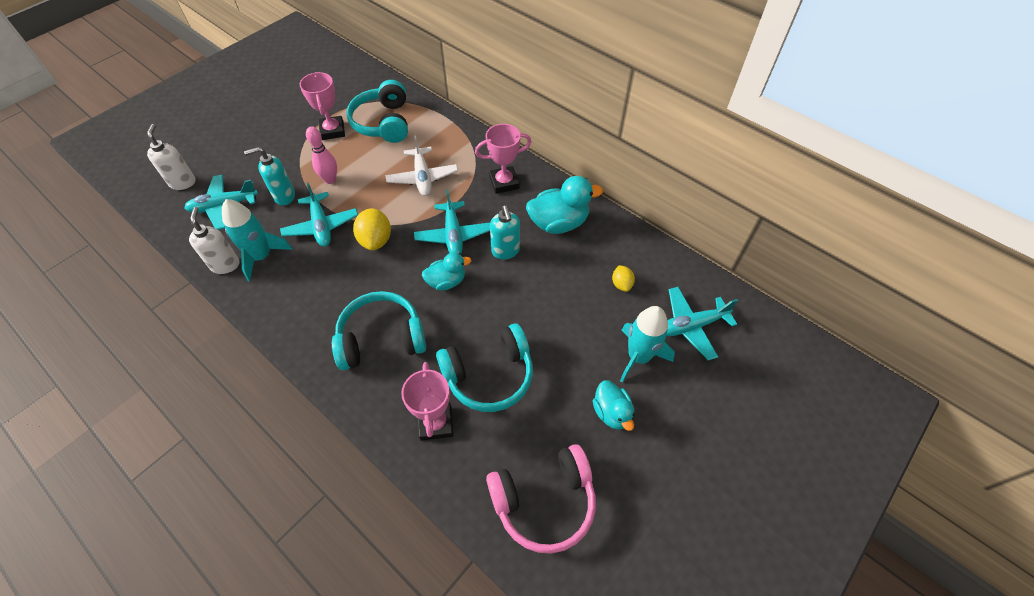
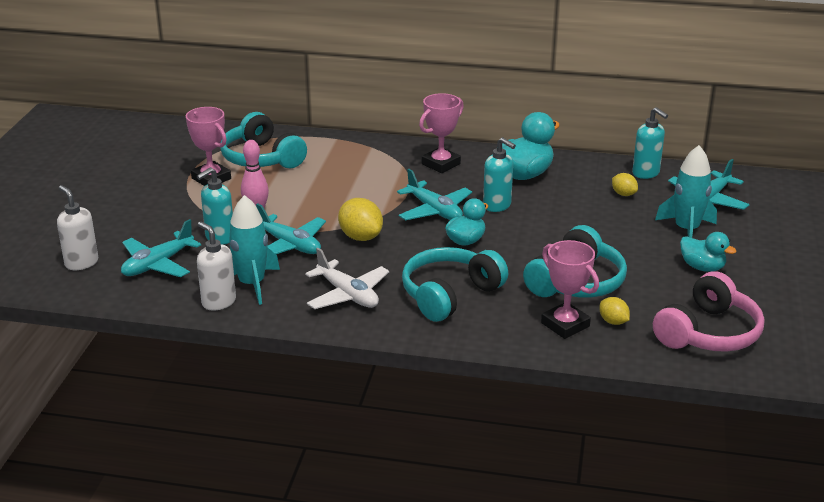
camera: 30 degrees left, 25 degrees down
white plane [386,135,458,196] -> white plane moved to [305,248,389,309]
none -> yellow lemon [600,297,630,325]
none -> turquoise soap dispenser [632,107,668,179]

